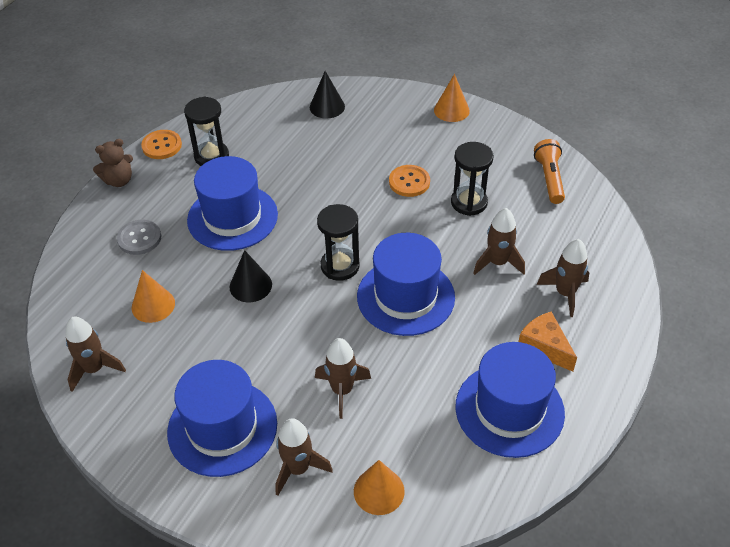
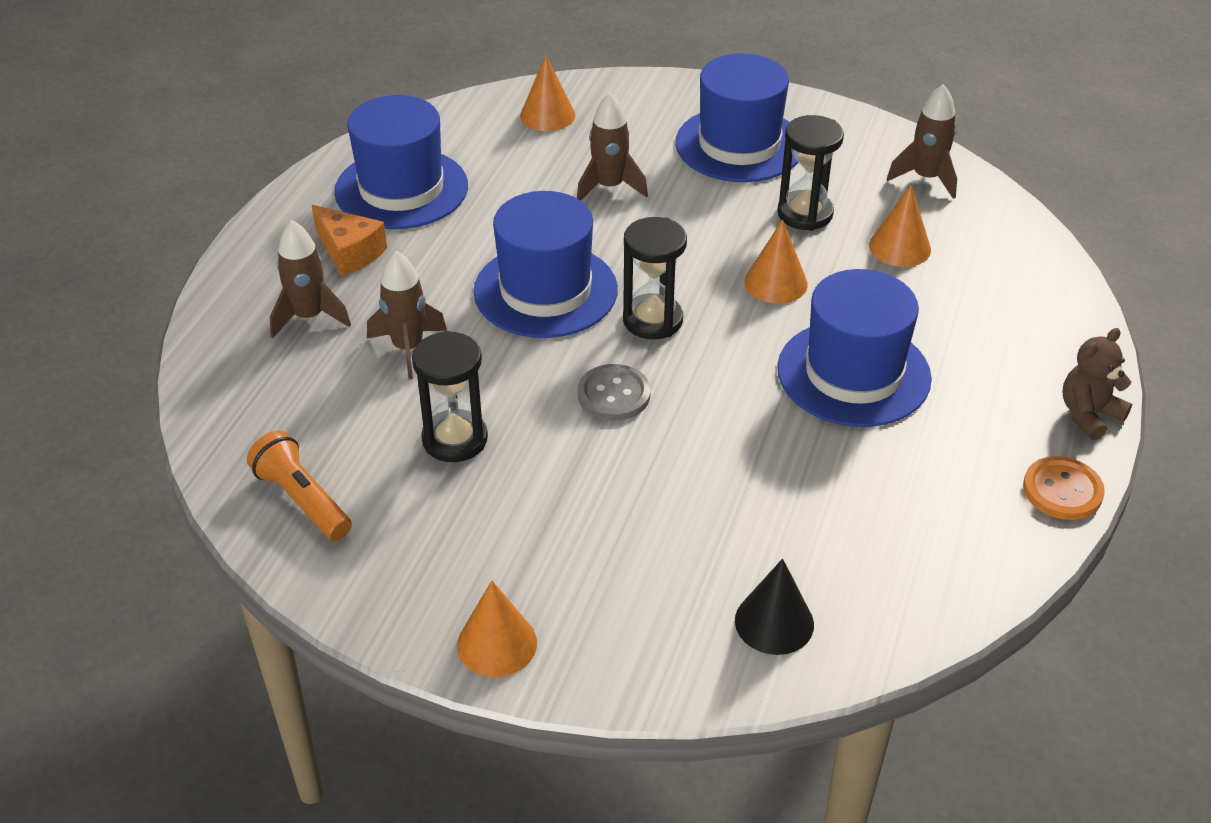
camera: 170 degrees right, 5 degrees down
grey button [117,220,161,255] -> grey button moved to [578,364,651,421]
black hourglass [184,96,229,166] -> black hourglass moved to [777,115,844,231]
black cone [229,250,272,302] -> orange cone [744,219,808,304]
brown rocket [276,418,333,496] -> none
orange button [389,165,430,197] -> none
orange flashlight [534,139,565,204] -> orange flashlight turned 150 degrees clockwise [247,431,352,541]

